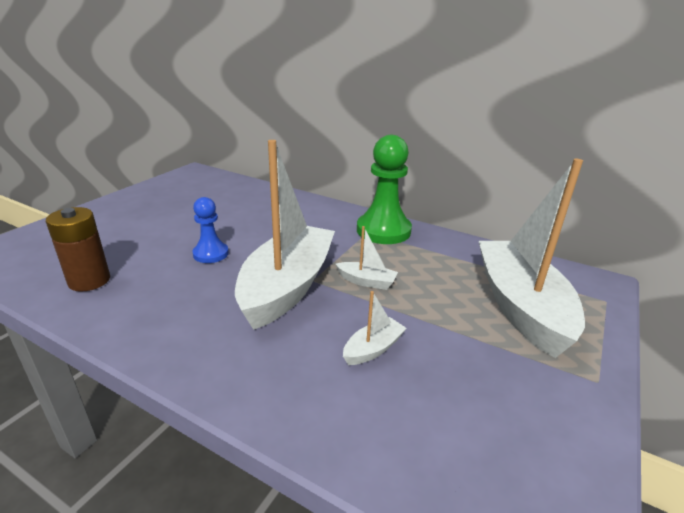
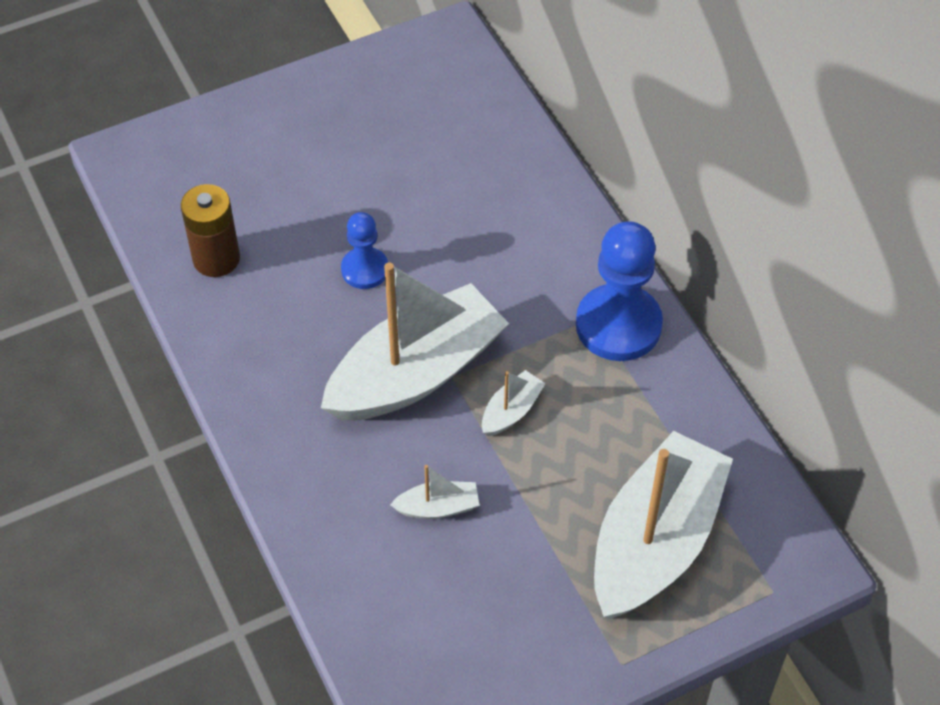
camera: 35 degrees right, 25 degrees up
white boat [336,226,398,290] -> white boat turned 105 degrees counterclockwise [482,370,546,436]
green pawn [357,135,412,244] -> blue pawn [576,221,663,361]

